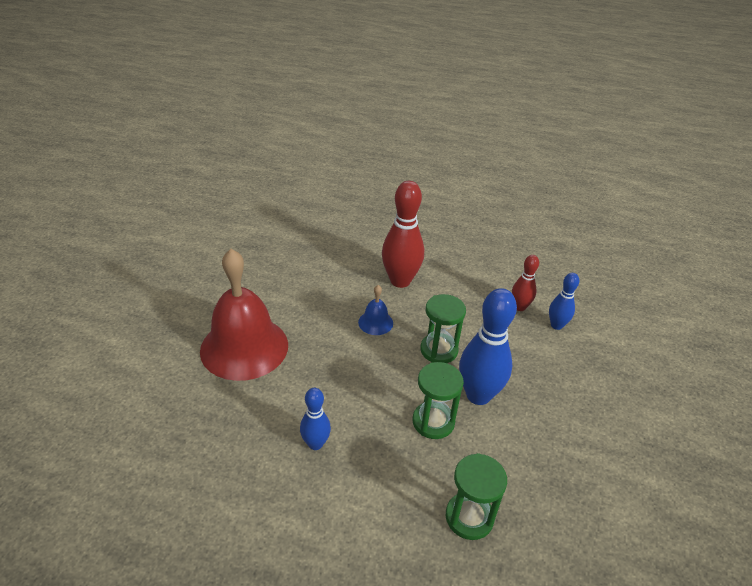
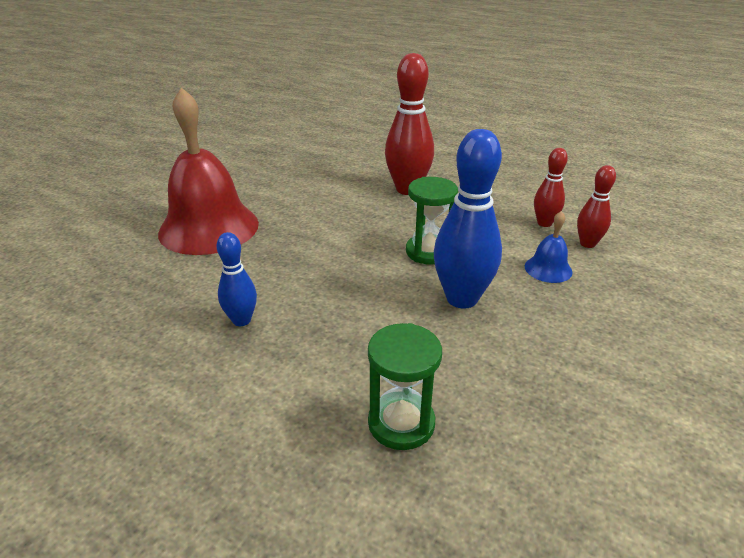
camera: 15 degrees right, 5 degrees down
blue bell [358,285,393,335] -> blue bell moved to [525,211,573,283]
green hourglass [413,362,464,439] -> none
blue bowling pin [549,273,579,330] -> red bowling pin [577,165,616,248]

